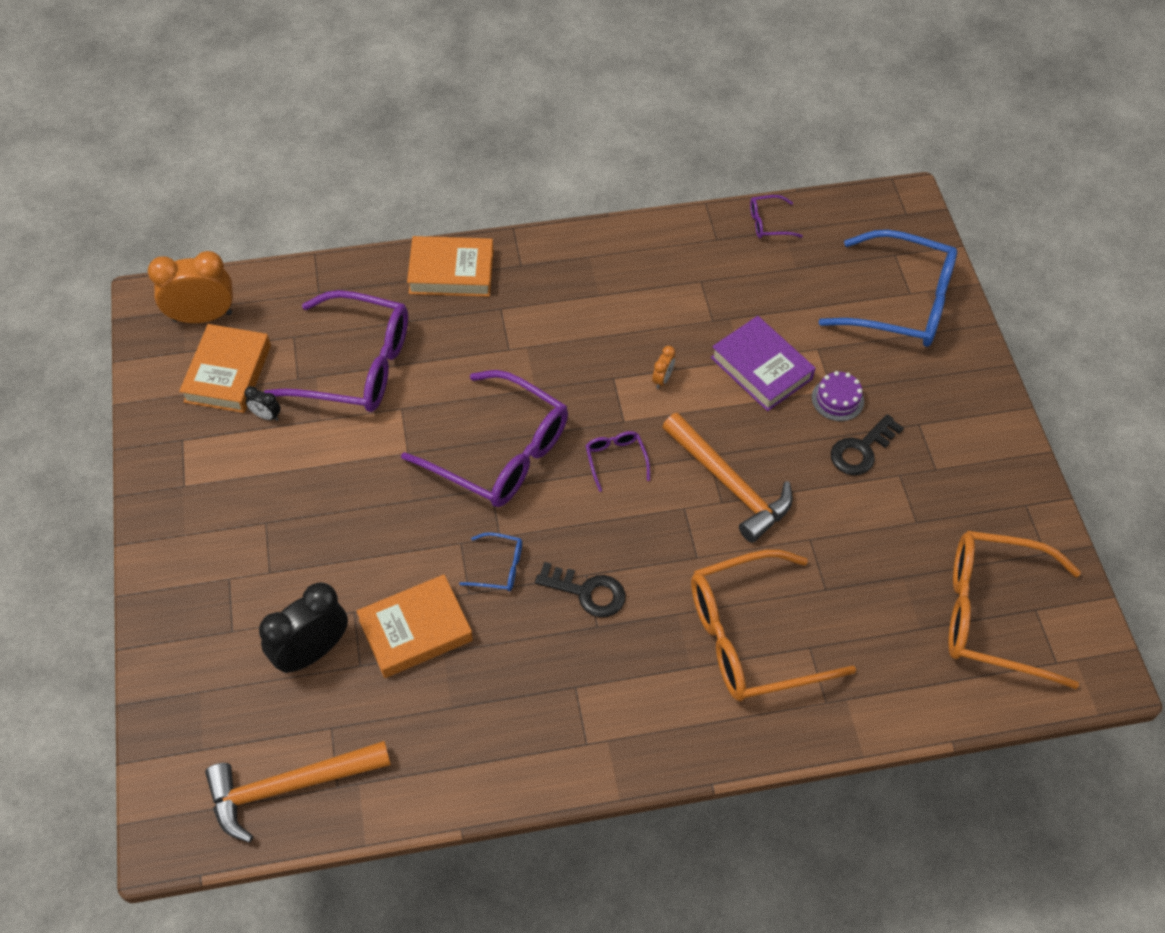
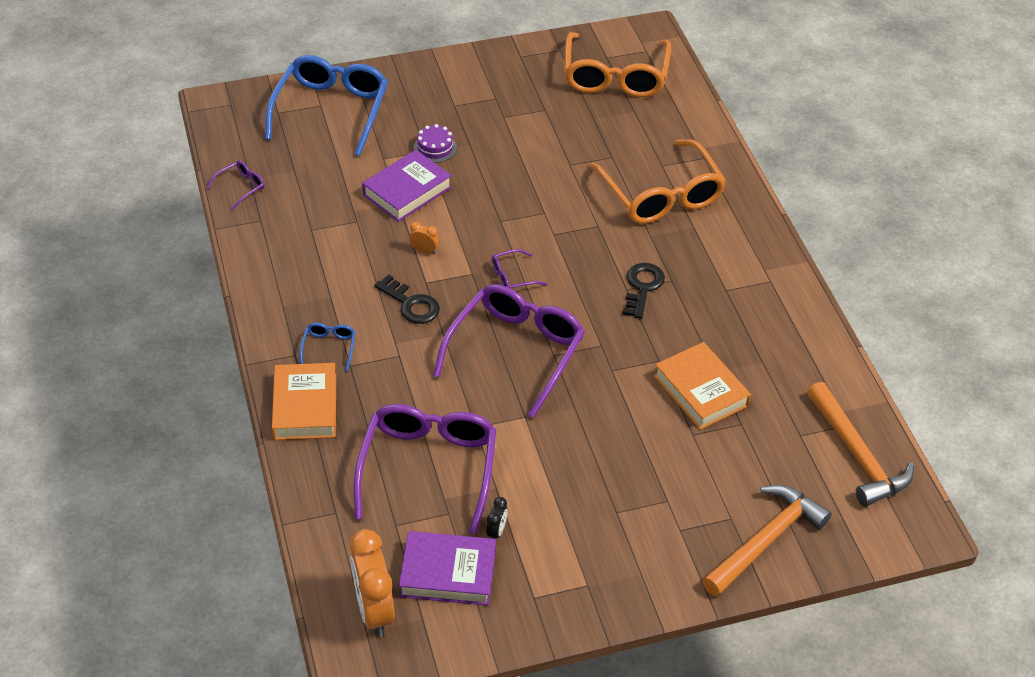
camera: 95 degrees left, 10 degrees down
orange book [179,324,271,413] -> purple book [399,531,496,605]
black clock [259,582,348,673] -> none
blue glasses [459,532,522,591] -> blue glasses moved to [299,323,355,371]
orange hammer [662,413,793,543] -> orange hammer moved to [702,485,832,597]
purple glasses [750,195,803,239] -> purple glasses turned 120 degrees counterclockwise [207,160,265,210]
black key [831,414,904,475] -> black key moved to [374,274,440,324]

